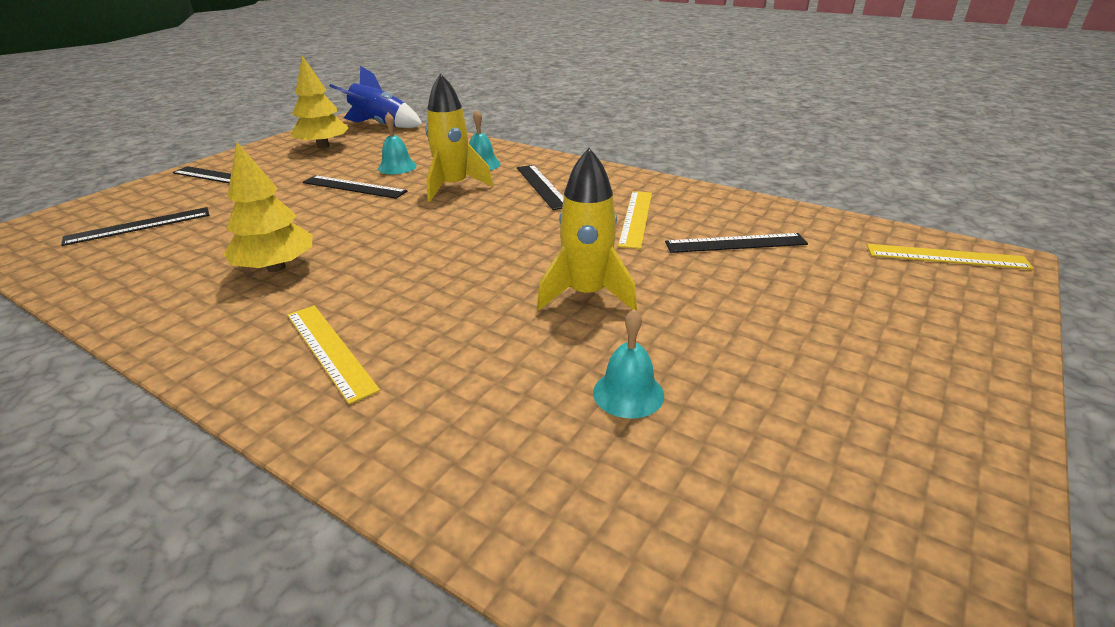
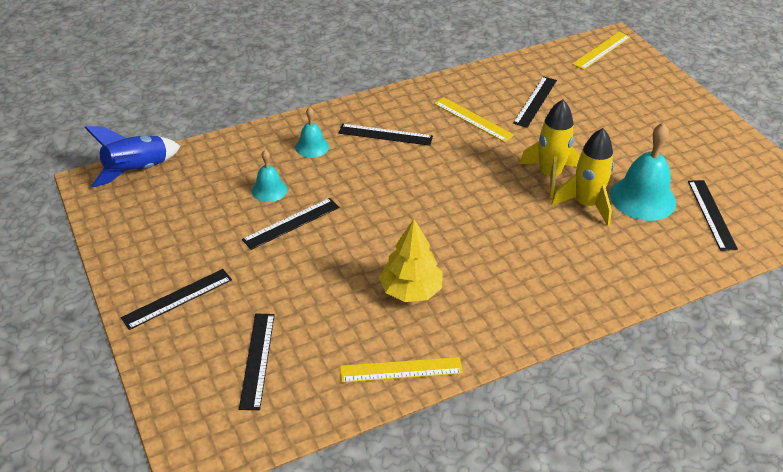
camera: 60 degrees left, 10 degrees up
yellow ruler [287,305,380,404] -> yellow ruler moved to [340,357,463,383]
yellow tree [291,56,349,149] -> none
yellow rocket [425,73,493,202] -> yellow rocket moved to [551,128,614,226]
turquoise bell [593,309,664,419] -> turquoise bell [610,123,676,221], size x1.82
none -> black ruler [688,180,738,251]

